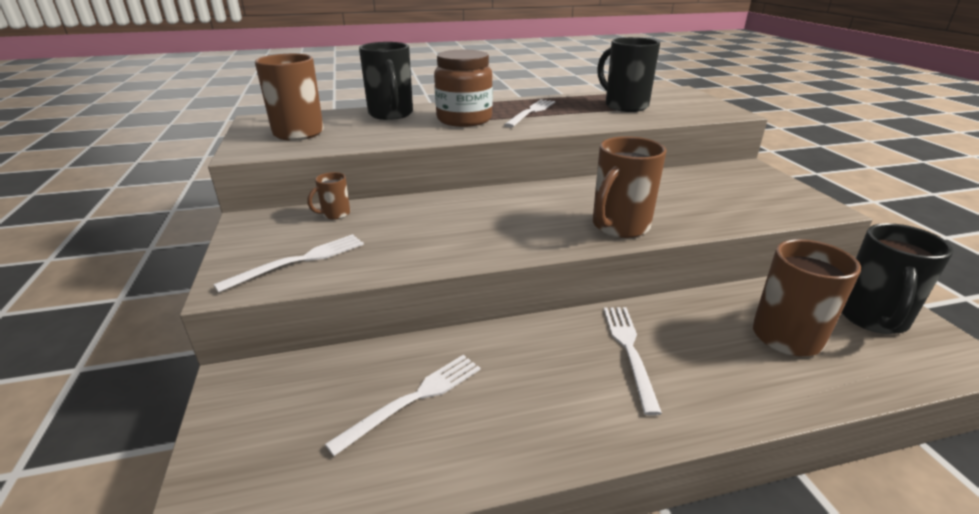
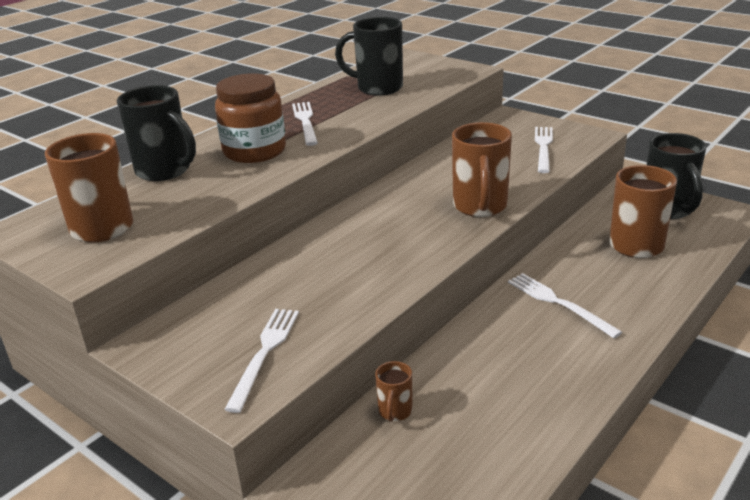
camera: 35 degrees left, 0 degrees up
brown mug [307,172,350,220] -> brown mug moved to [375,361,413,422]
white fork [325,355,481,456] -> white fork moved to [535,127,553,173]

